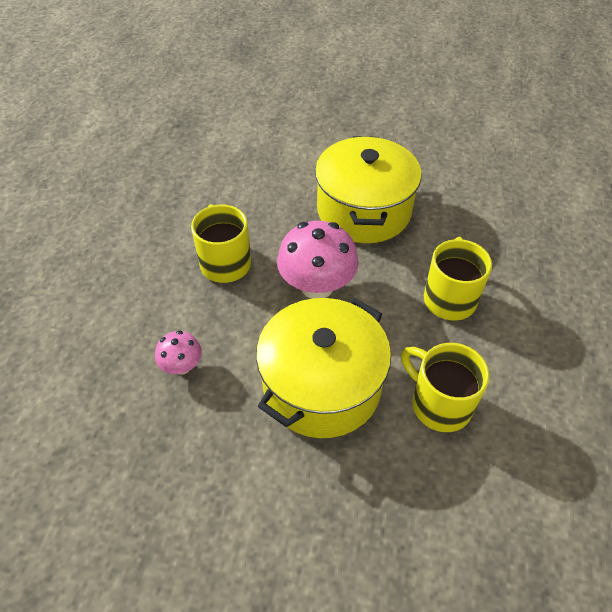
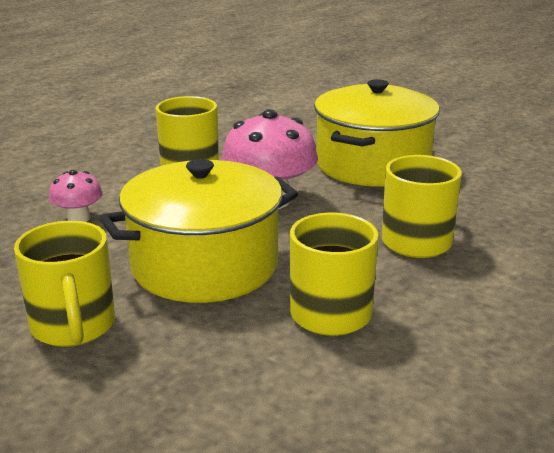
camera: 25 degrees right, 25 degrees down
none -> yellow mug [14,221,115,347]

